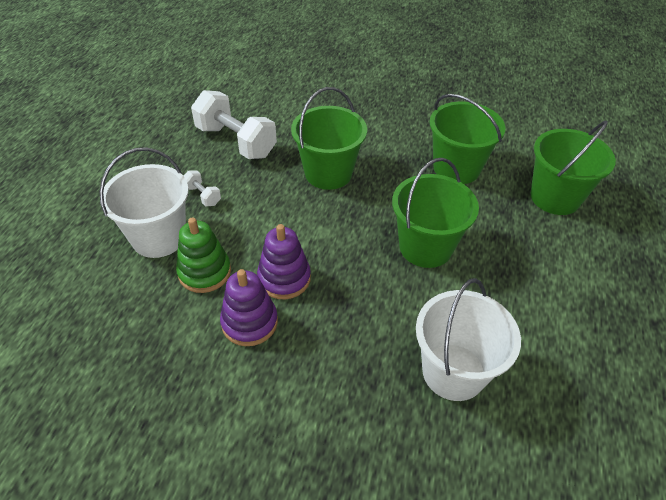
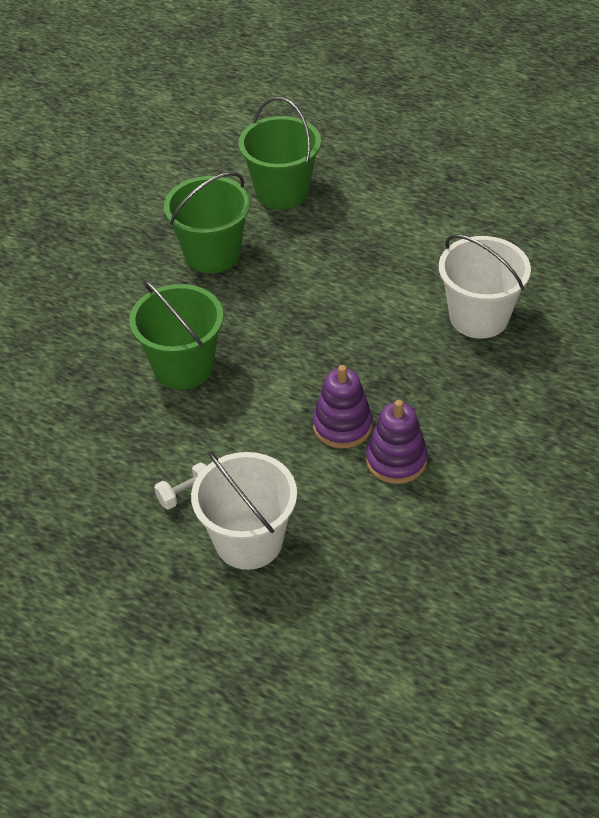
camera: 75 degrees left, 0 degrees up
green stacking toy [176,218,231,293] -> none
white dumbbell [191,90,277,159] -> none
green bucket [392,158,479,268] -> none

